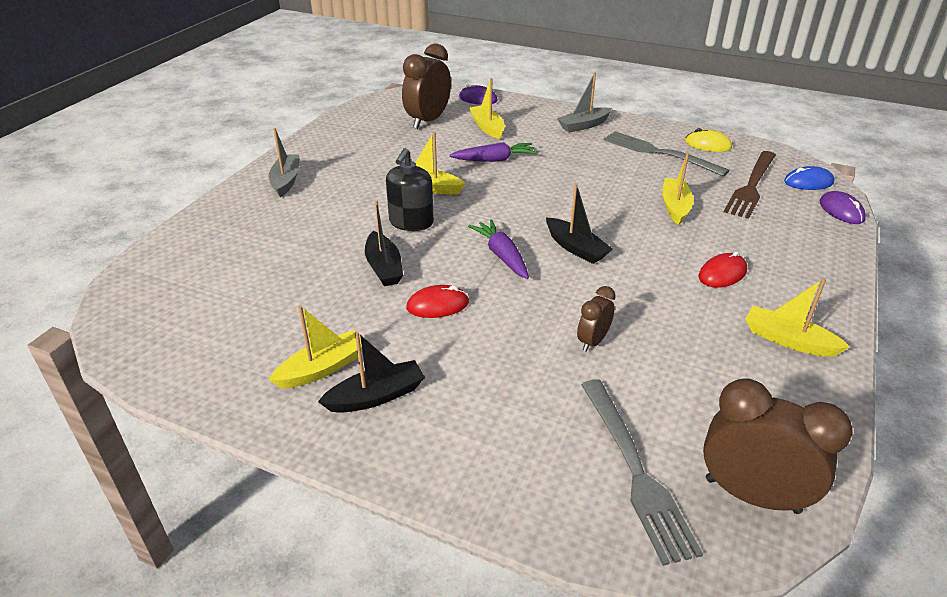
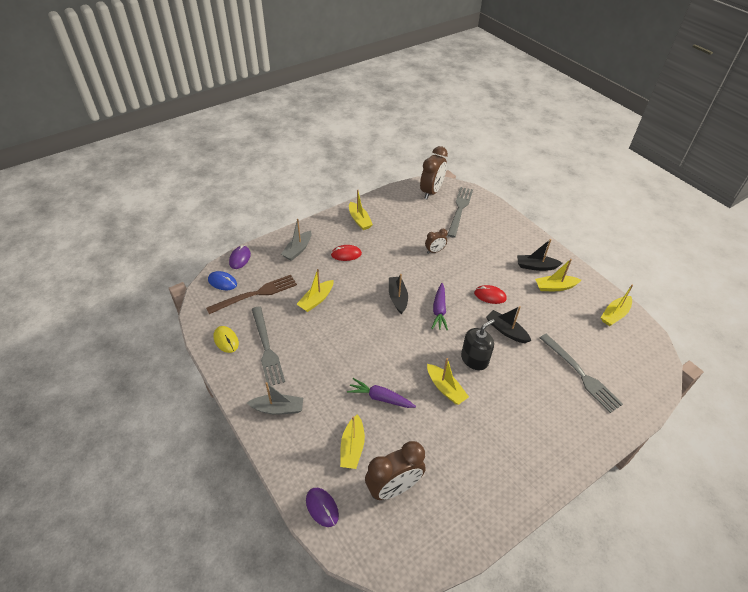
camera: 150 degrees left, 10 degrees up
grey boat [269,128,299,197] -> grey boat moved to [281,219,312,261]
black boat [365,200,403,286] -> black boat turned 60 degrees counterclockwise [486,306,531,343]
brown clock [703,378,853,514] -> brown clock turned 120 degrees counterclockwise [420,146,448,199]
none -> grey fork [540,334,623,413]
none -> yellow boat [601,284,633,326]

